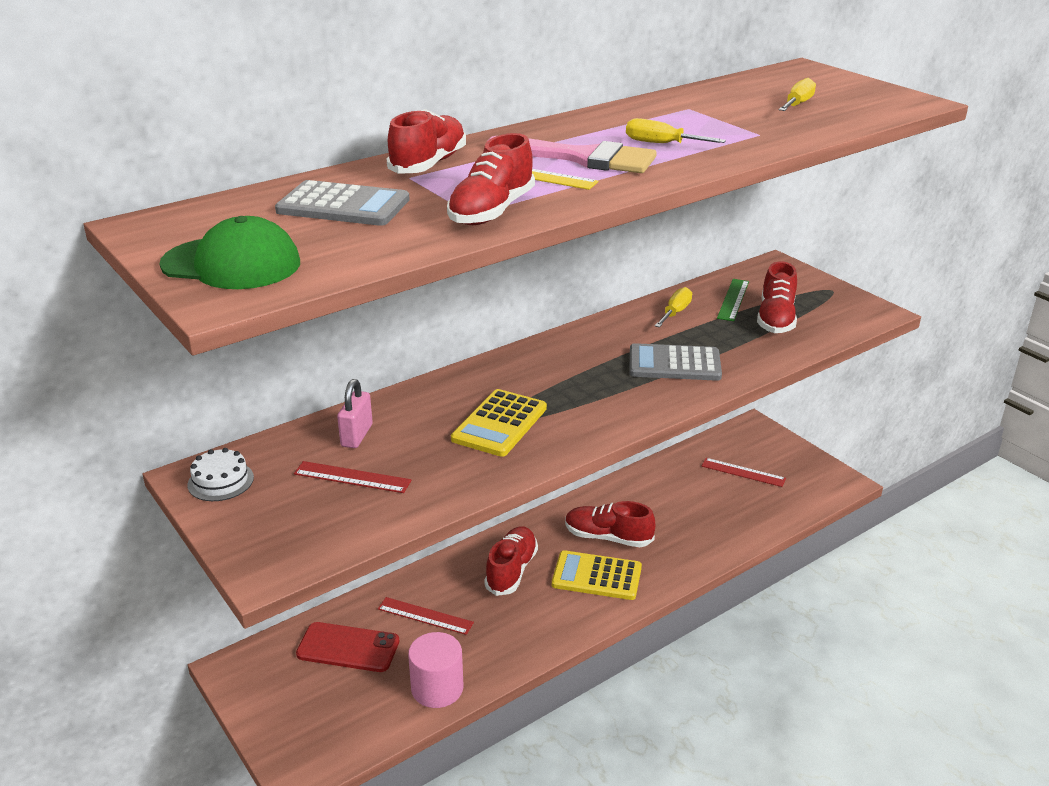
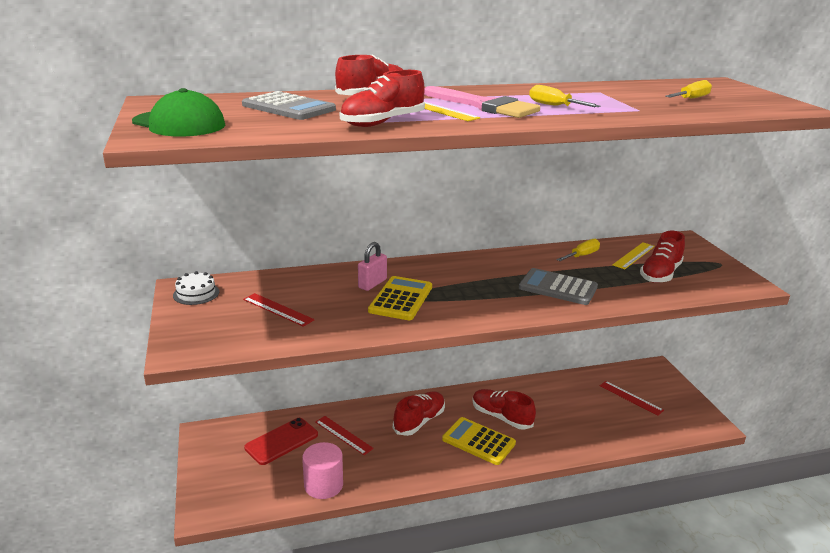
camera: 20 degrees right, 5 degrees down
red phone [296,622,399,672] -> red phone turned 75 degrees counterclockwise [244,418,318,465]
pink padlock [337,379,373,448] -> pink padlock moved to [358,242,387,291]
yellow calculator [451,389,547,457] -> yellow calculator turned 150 degrees clockwise [368,276,432,320]
green ruler [717,279,749,321] -> yellow ruler [612,243,655,269]

